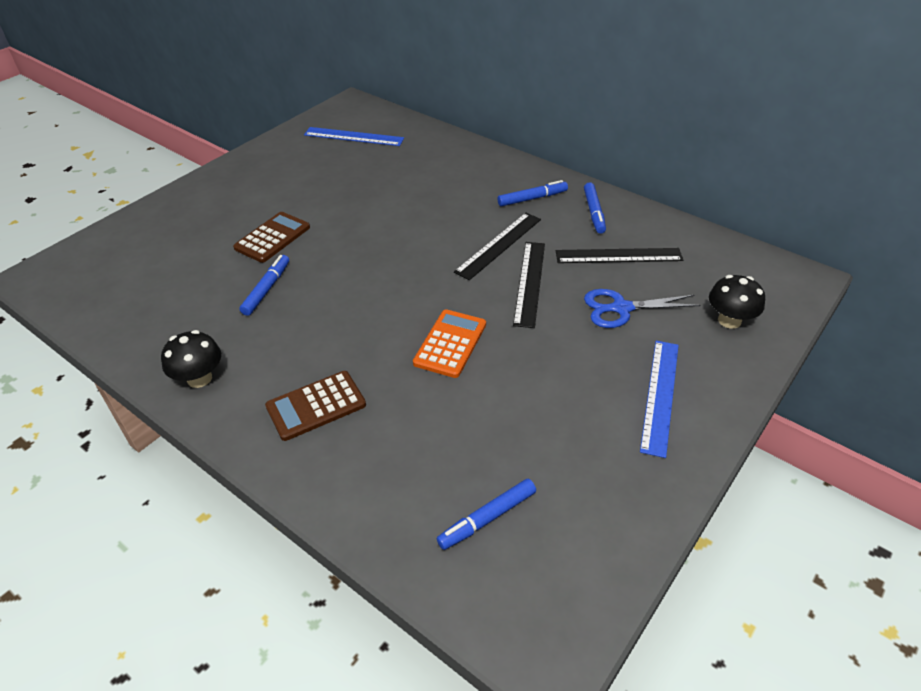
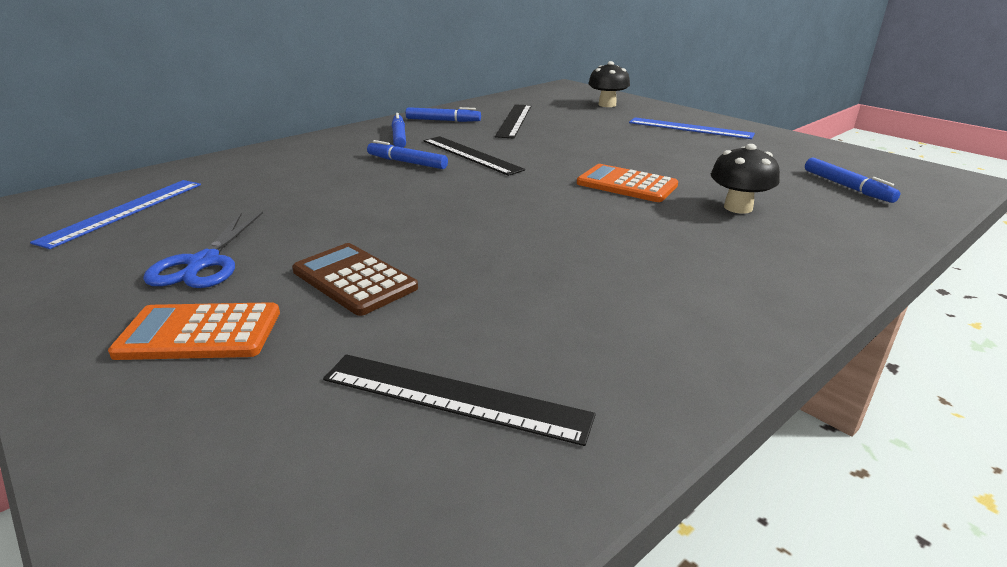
camera: 80 degrees left, 15 degrees down
black mushroom [161,330,221,388] -> black mushroom moved to [711,144,780,214]
blue marker [239,255,289,316] -> blue marker moved to [367,140,448,169]
brown calculator [265,371,366,441] -> none
black ruler [513,242,545,328] -> black ruler moved to [323,354,596,446]
blue scissors [584,289,701,328] -> blue scissors moved to [143,212,263,288]
none -> orange calculator [108,302,280,360]

